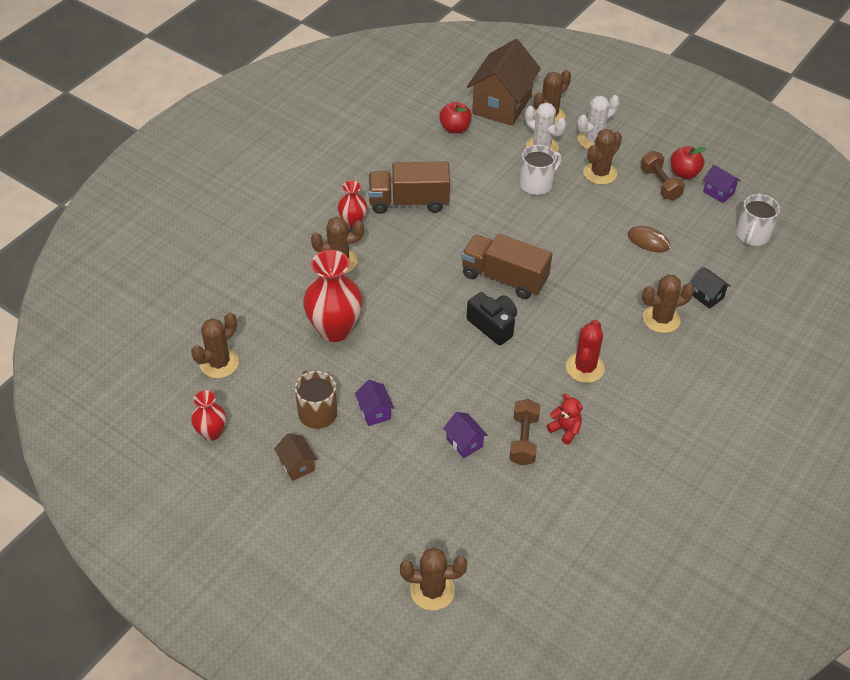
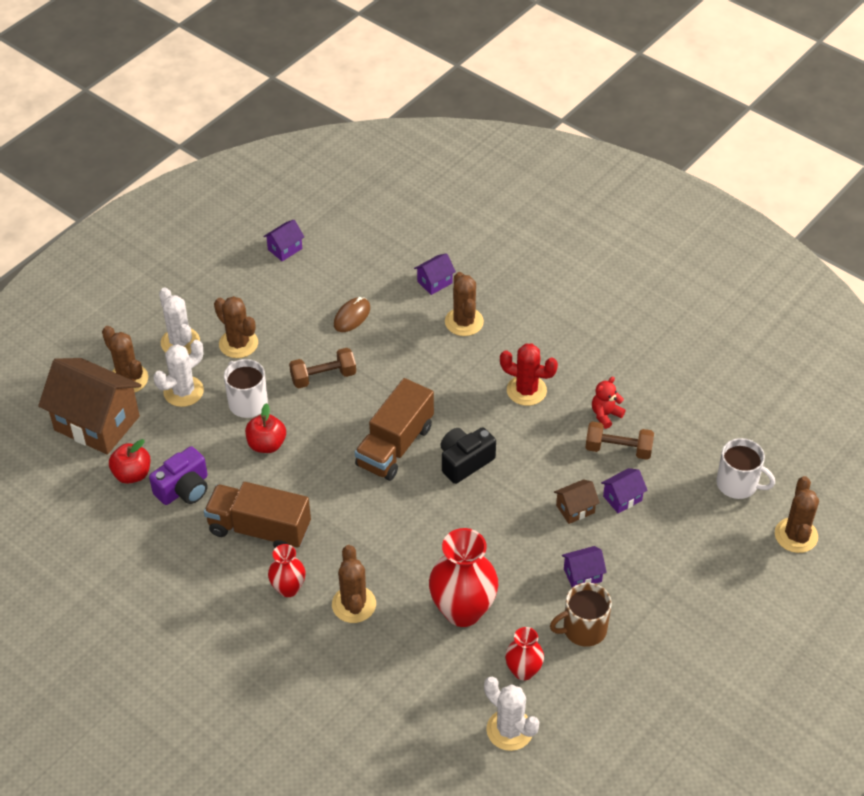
camera: 85 degrees left, 0 degrees up
brown cactus [191,312,239,378] -> white cactus [484,677,539,751]
red vase [191,390,226,441] -> red vase moved to [505,627,544,681]
brown house [274,433,318,481] -> brown house moved to [554,479,600,524]
brown truck [368,161,450,214] -> brown truck turned 105 degrees clockwise [204,482,311,548]
brown dumbbell [641,151,685,200] -> brown dumbbell moved to [289,348,356,389]
red apple [671,146,707,179] -> red apple moved to [245,403,286,453]
black house [690,267,731,309] -> purple house [414,253,456,295]
white mug [736,194,780,246] -> white mug moved to [717,438,775,499]
none -> purple camera [149,446,208,505]

